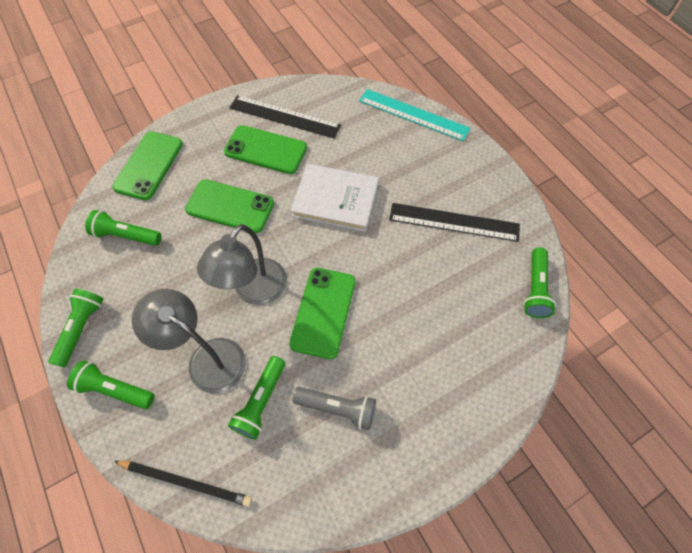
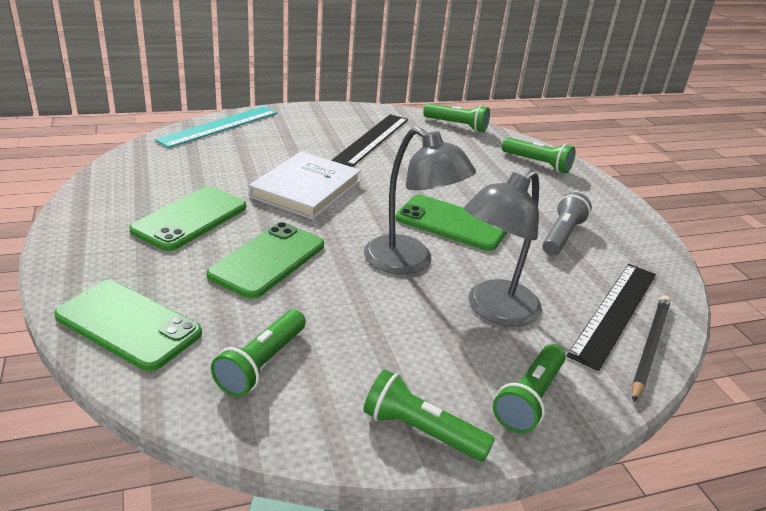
camera: 80 degrees left, 30 degrees down
green flashlight [228,356,285,440] -> green flashlight moved to [502,137,575,173]
black ruler [229,95,341,139] -> black ruler moved to [566,264,656,371]

